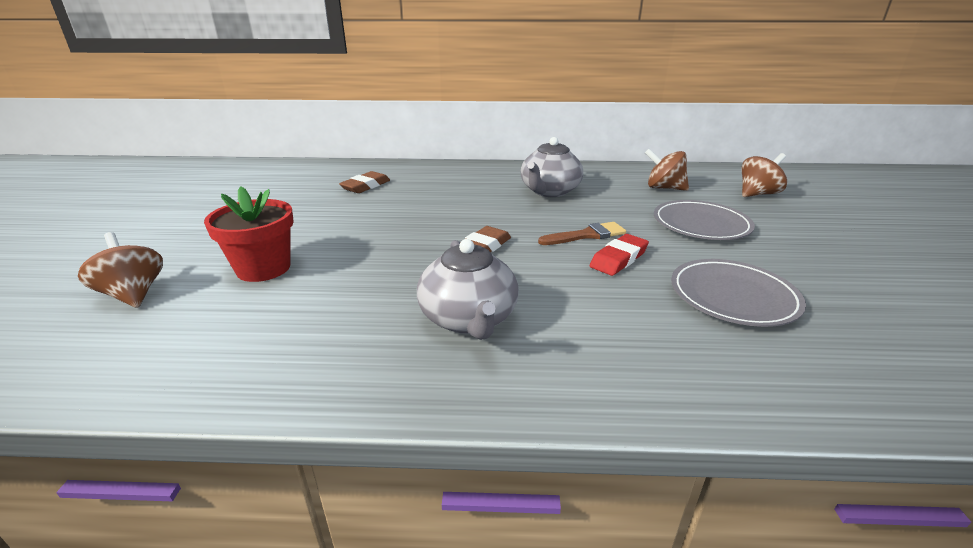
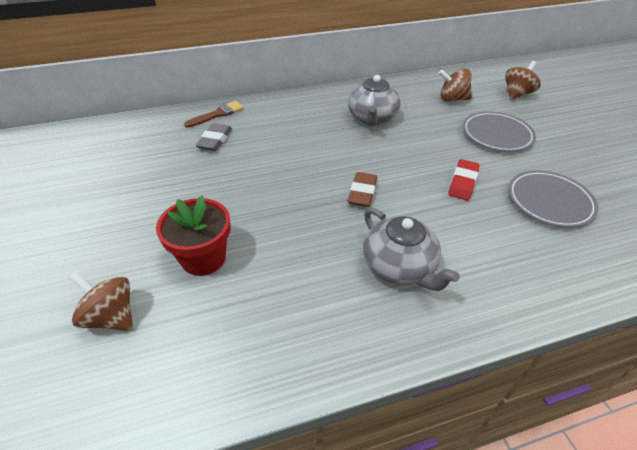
camera: 20 degrees left, 15 degrees up
brown eraser [339,171,390,193] -> grey eraser [196,123,232,151]
brown brush [538,222,626,245] -> brown brush moved to [184,101,244,128]

